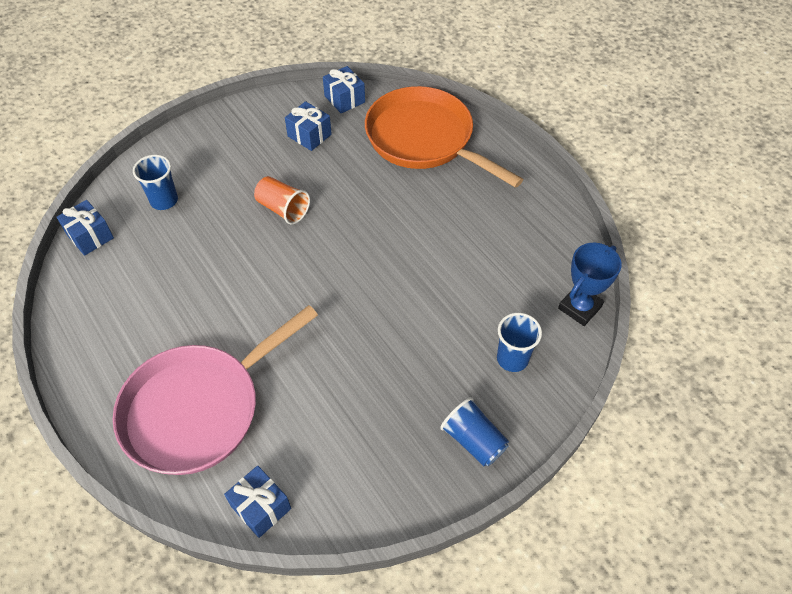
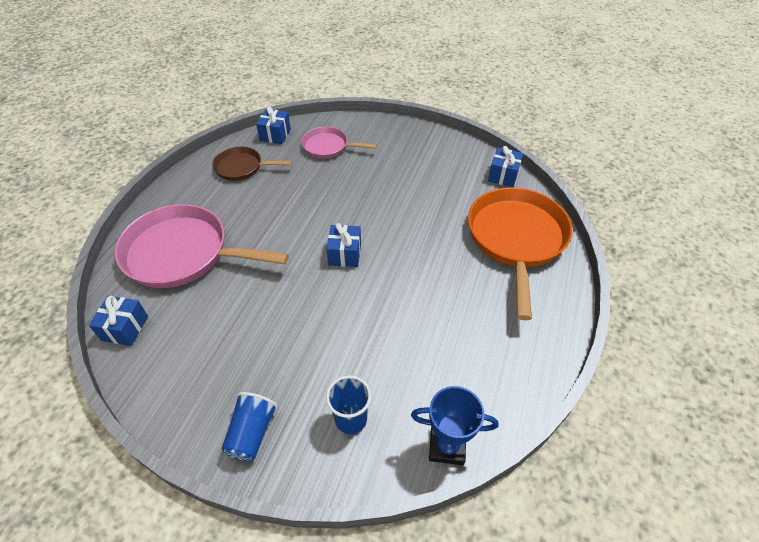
camera: 55 degrees right, 5 degrees down
blue cup [133,155,178,210] -> pink pan [301,127,377,159]
orange cup [254,176,310,224] -> none
blue gift [285,101,332,151] -> blue gift moved to [326,223,361,267]
none -> brown pan [212,146,292,181]

